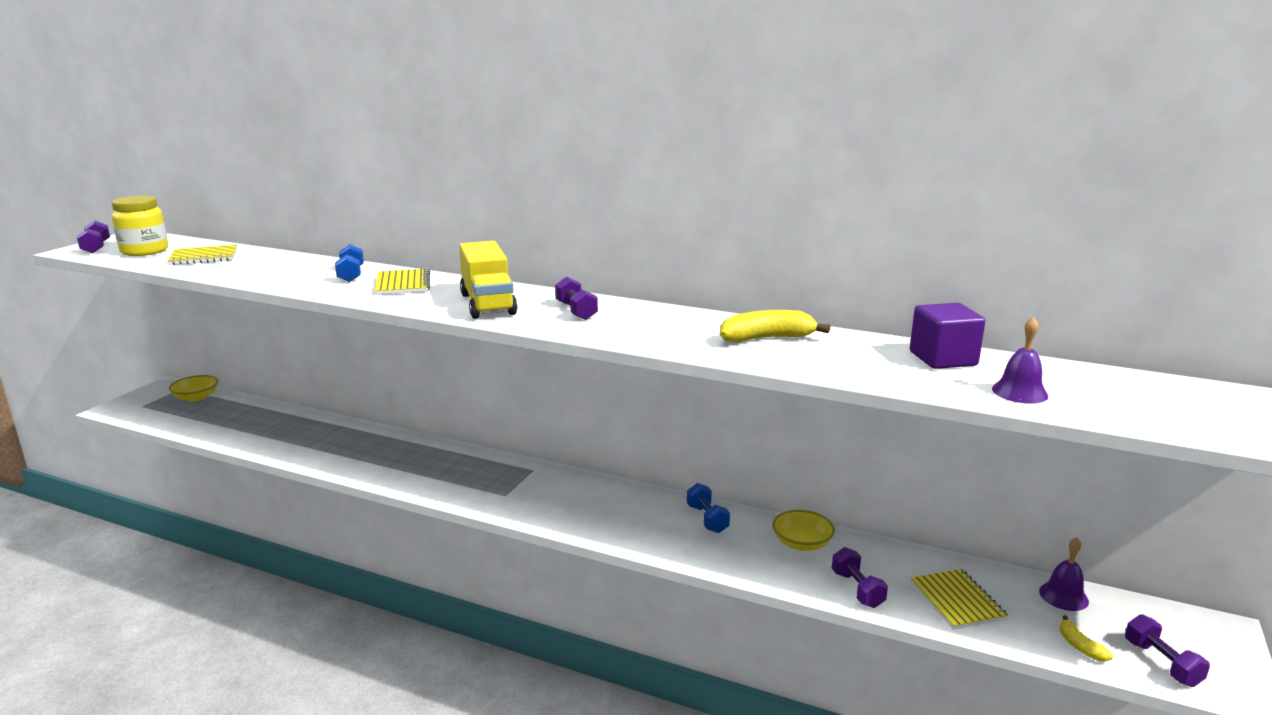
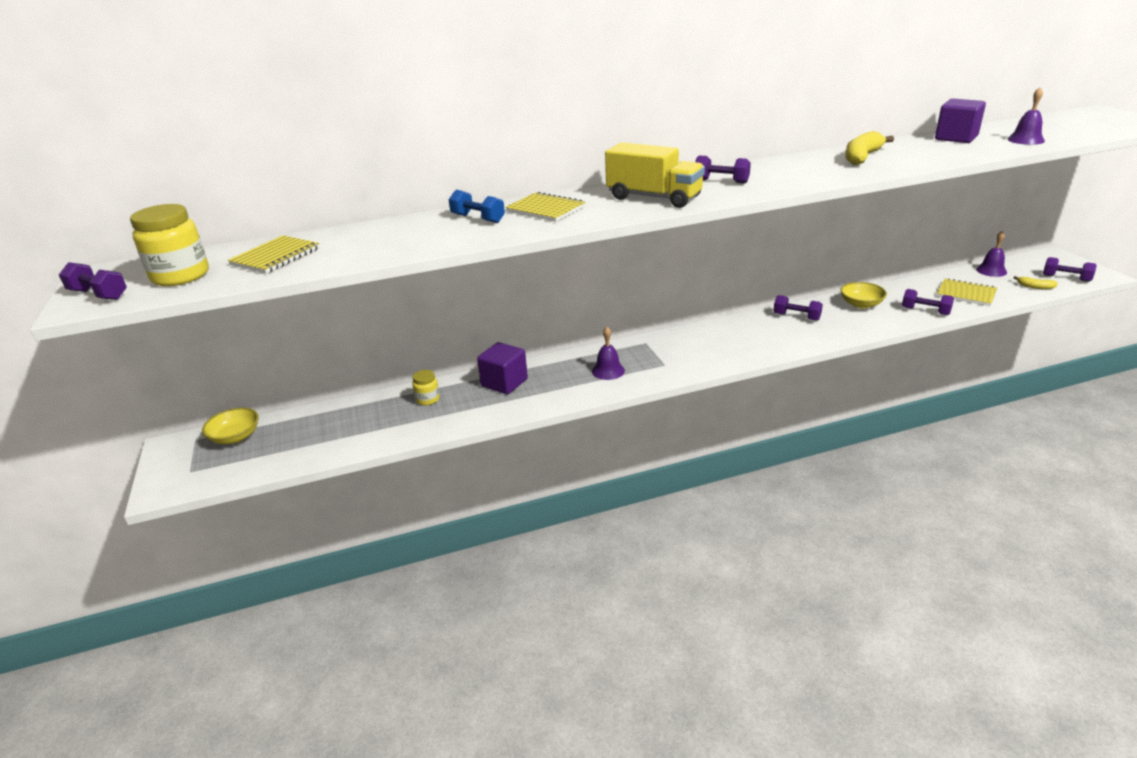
camera: 40 degrees left, 10 degrees up
blue dumbbell [687,483,730,533] -> purple dumbbell [774,295,823,321]
none -> yellow jar [412,370,440,405]
none -> purple cube [477,342,528,394]
none -> purple bell [592,327,625,380]

